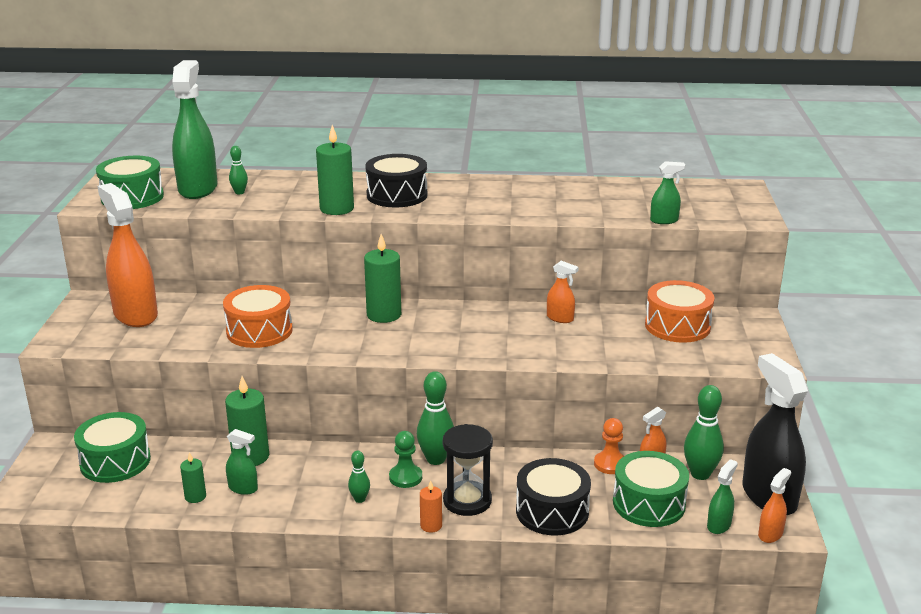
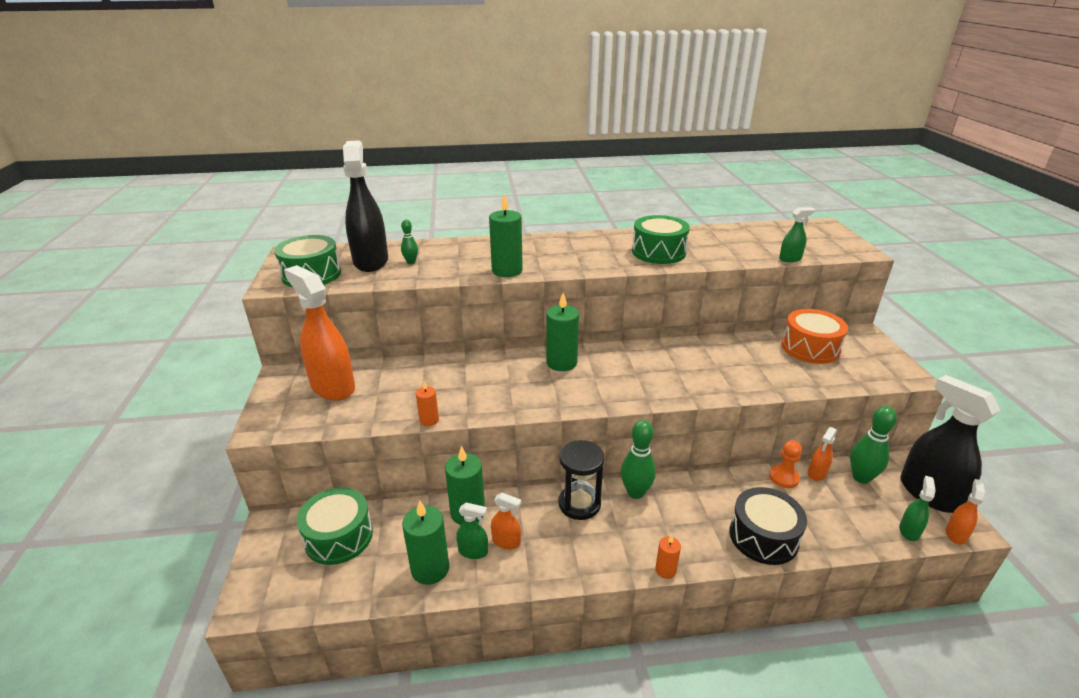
camera: 10 degrees left, 5 degrees up
green spray bottle [172,60,218,199] -> black spray bottle [343,140,388,272]
green candle [180,452,206,503] -> green candle [402,500,449,585], size x1.84
orange drum [223,285,293,348] -> none
green bowling pin [348,451,370,503] -> none
black drum [365,154,428,208] -> none
green pawn [389,431,422,488] -> none
black hourglass [443,424,493,516] -> black hourglass moved to [559,440,604,520]
orange spray bottle [547,261,579,323] -> orange spray bottle moved to [491,493,521,549]
green drum [613,451,689,527] -> green drum moved to [632,215,690,264]
none -> orange candle [416,381,439,426]

